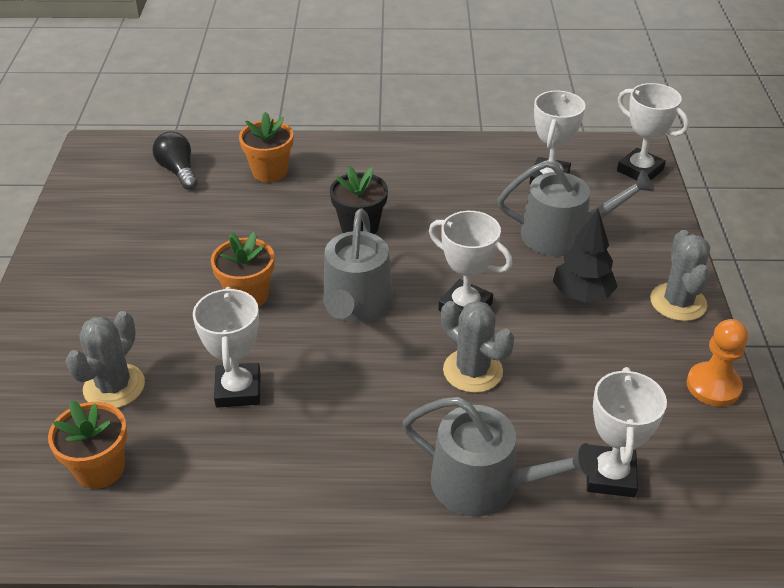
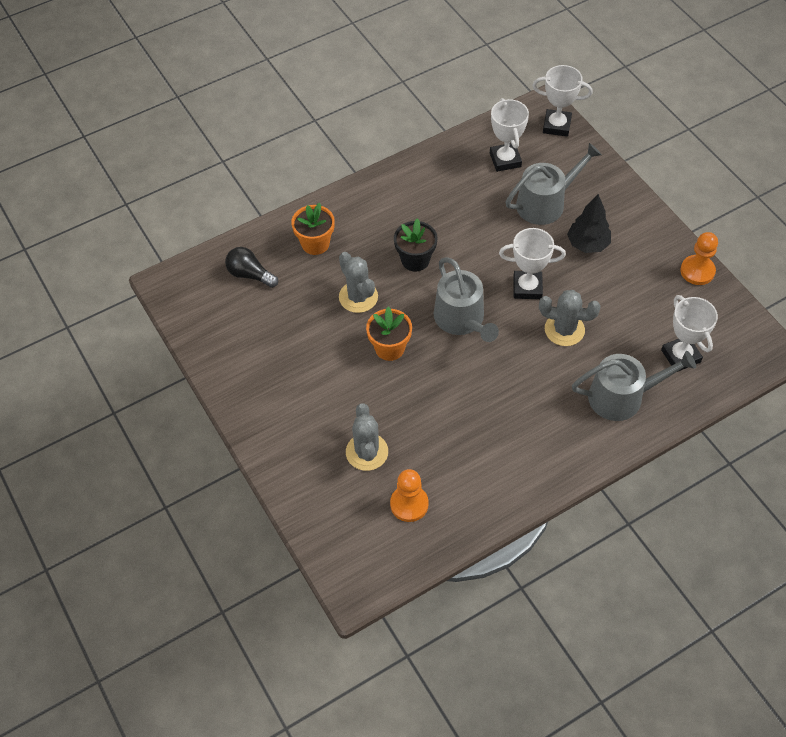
camera: 30 degrees left, 15 degrees up
orange flower pot [48,400,127,489] -> orange pawn [390,469,429,522]
white trophy [193,287,260,408] -> none
grey cactus [650,230,710,321] -> grey cactus moved to [339,252,378,313]

